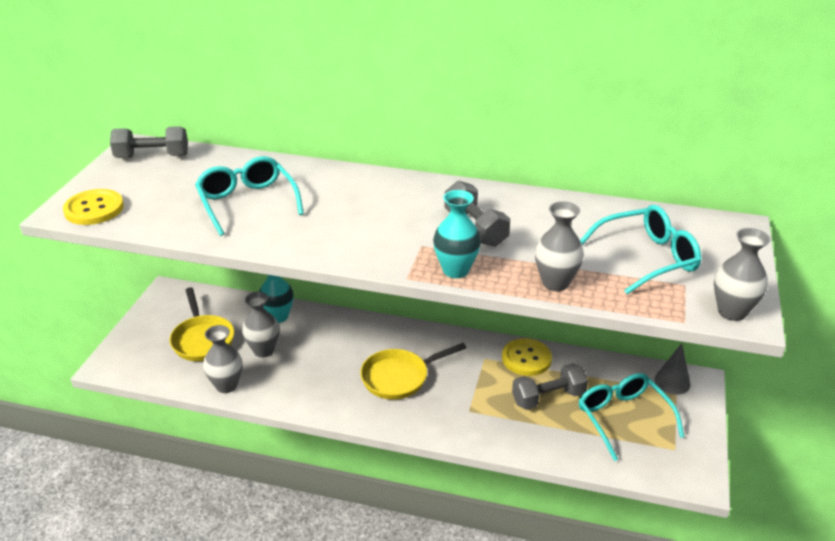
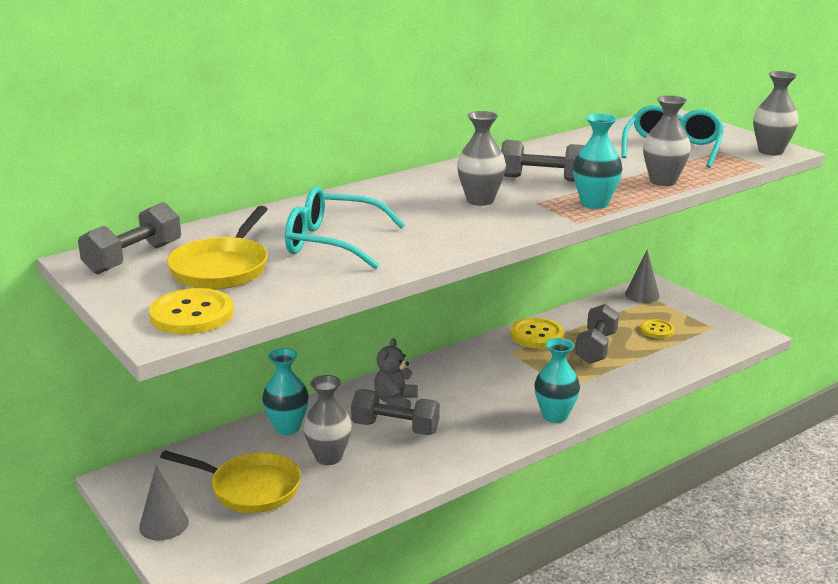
camera: 50 degrees left, 10 degrees down
grey vase [203,325,243,393] -> grey vase moved to [457,111,506,206]
yellow pan [360,343,466,400] -> yellow pan moved to [167,206,268,290]
turquoise glasses [579,373,684,461] -> yellow button [640,319,675,339]
none -> grey cone [139,465,189,540]
none -> grey dumbbell [351,389,440,435]
none -> grey teddy bear [374,338,418,408]
none -> turquoise vase [534,338,580,423]

